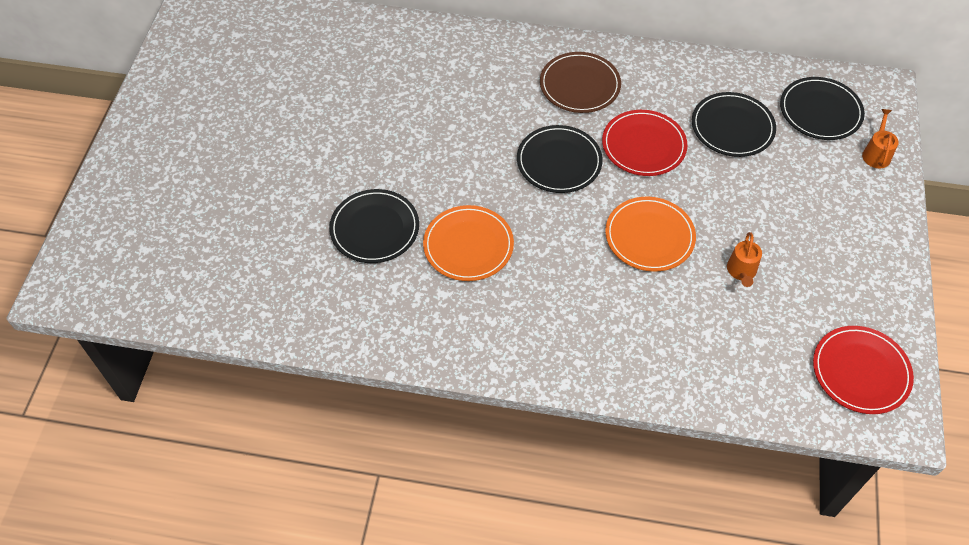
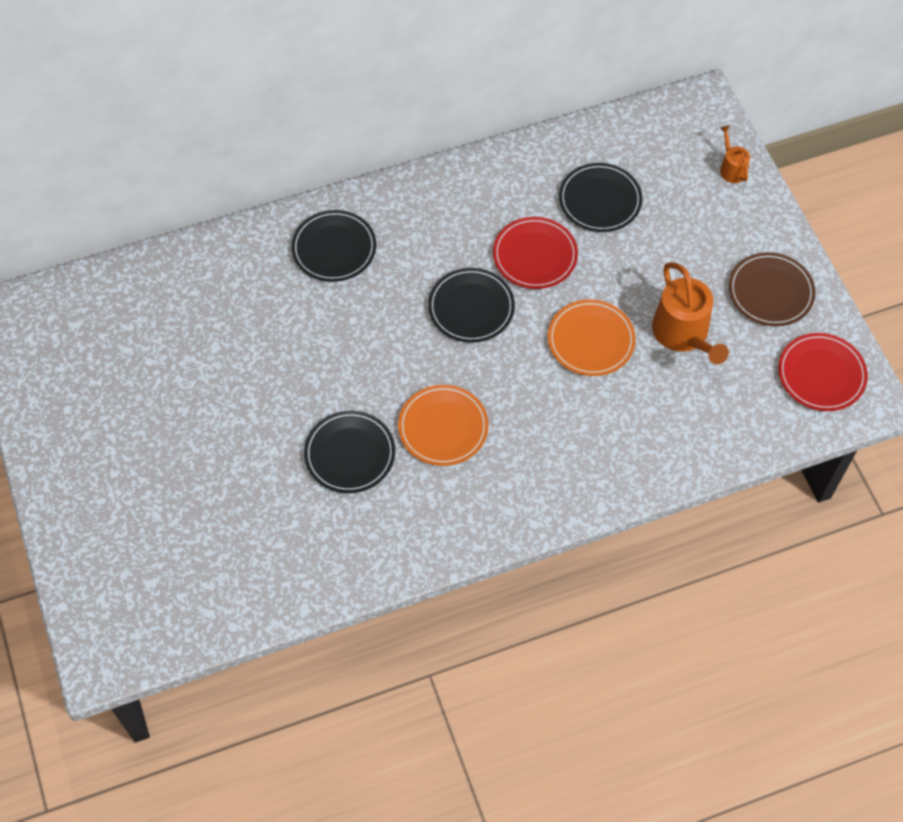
camera: 30 degrees left, 5 degrees up
brown plate [540,52,621,113] -> brown plate moved to [729,252,816,326]
orange watering can [727,232,762,287] -> orange watering can [652,262,729,365], size x1.96
black plate [780,77,865,140] -> black plate moved to [291,210,376,282]

